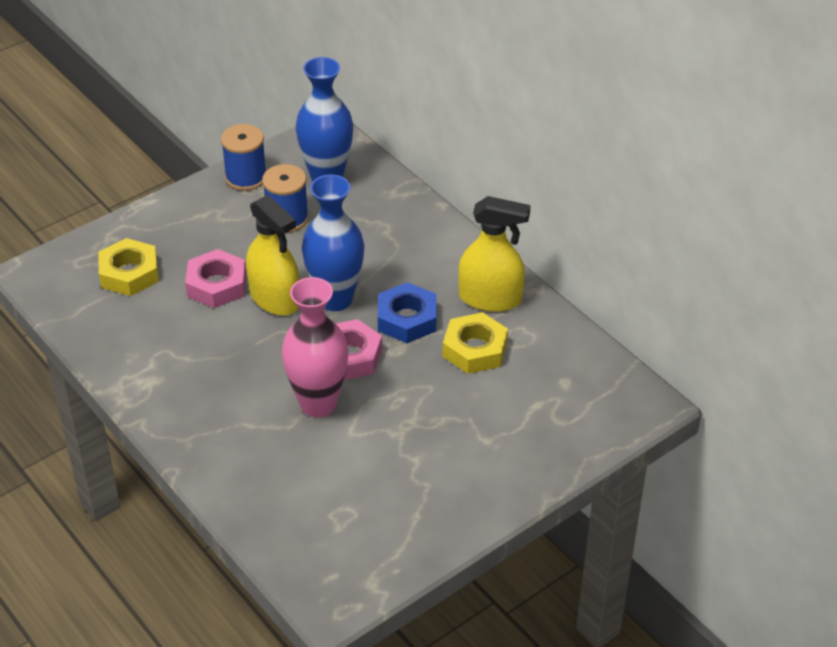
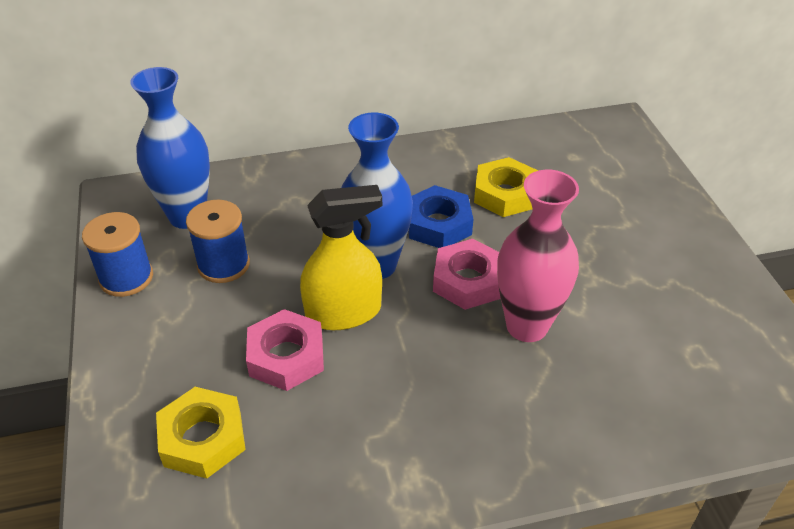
camera: 65 degrees left, 0 degrees up
yellow spray bottle [459,196,531,312] -> none

